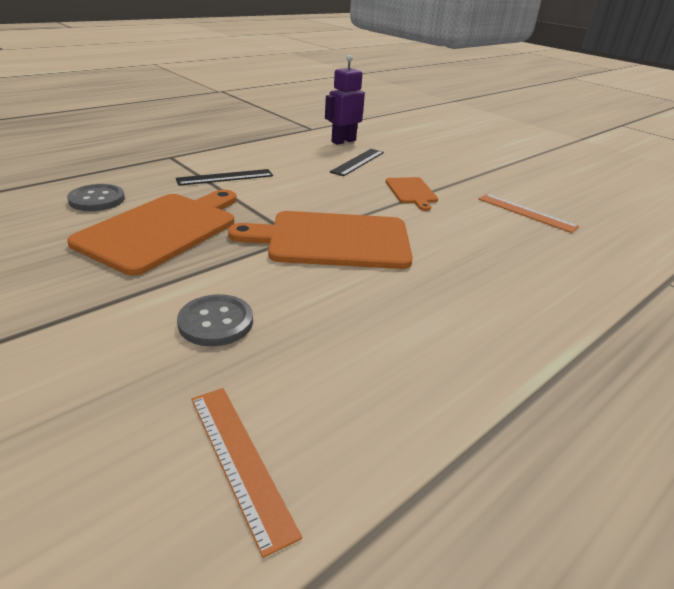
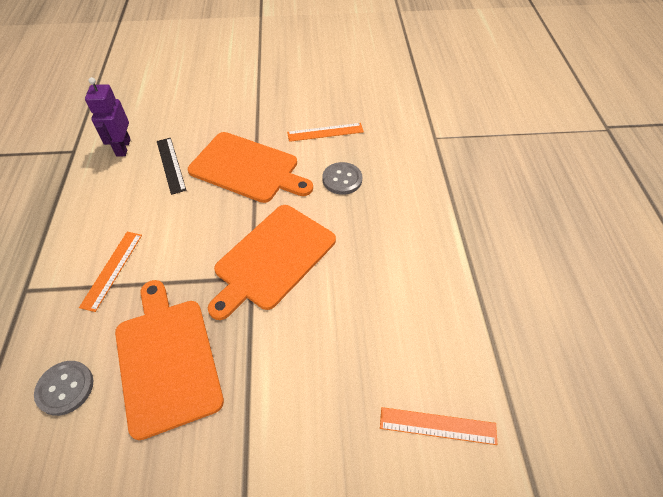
camera: 50 degrees left, 20 degrees up
black ruler [176,169,273,186] -> orange ruler [79,232,142,312]
grey button [177,294,253,346] -> grey button moved to [322,162,362,195]
orange cutting board [386,177,438,211] -> orange cutting board [188,132,313,203], size x1.98

